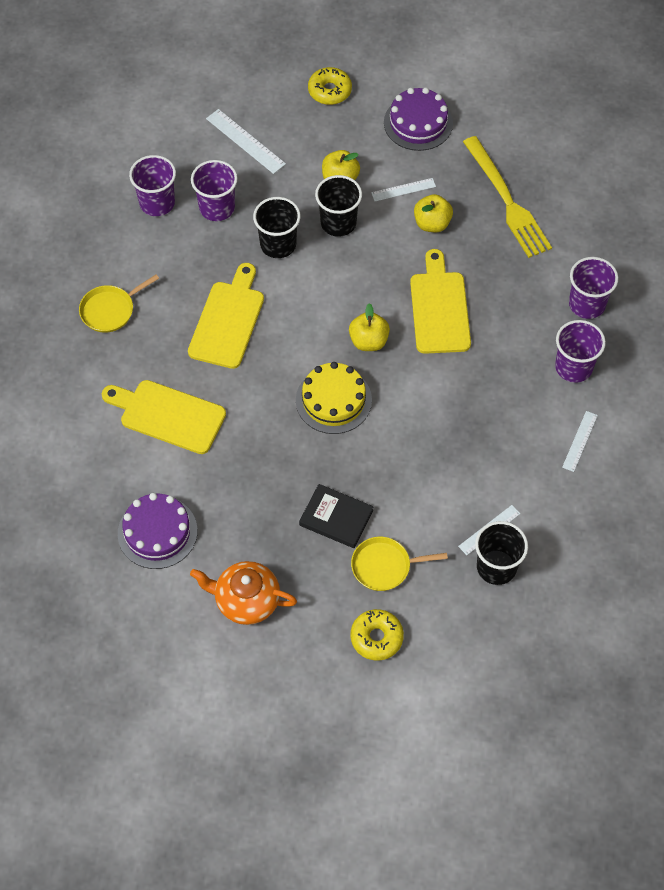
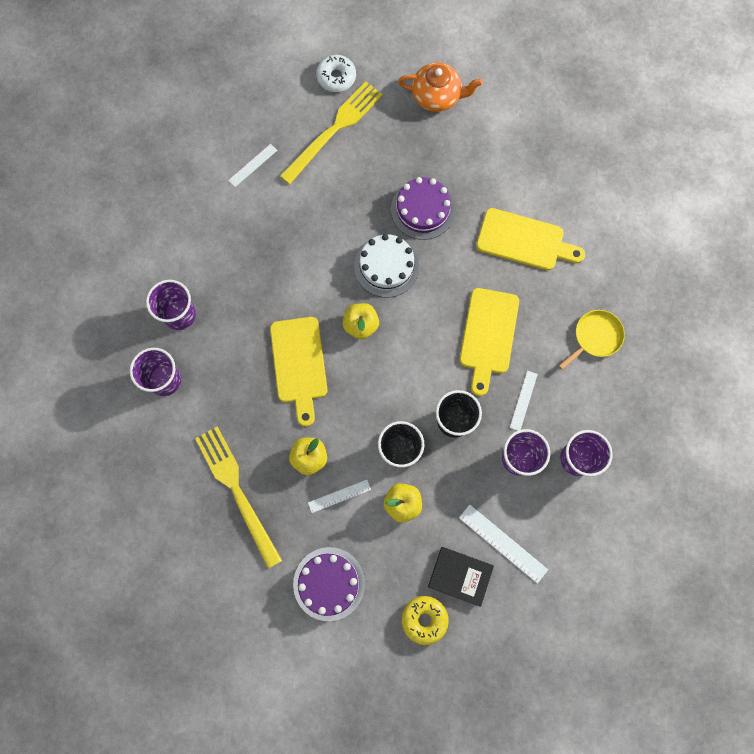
camera: 175 degrees right, 15 degrees up
purple cake [118,493,197,569] -> purple cake moved to [391,177,455,240]
yellow cake [296,362,372,434] -> white cake [354,234,419,298]
black book [299,484,373,548] -> black book moved to [428,547,494,607]
yellow pan [351,537,448,591] -> yellow fork [280,81,383,184]
yellow donut [351,609,404,661] -> white donut [316,55,356,92]
black cup [475,521,528,585] -> none
white ruler [562,411,598,472] -> white ruler moved to [510,371,538,431]

